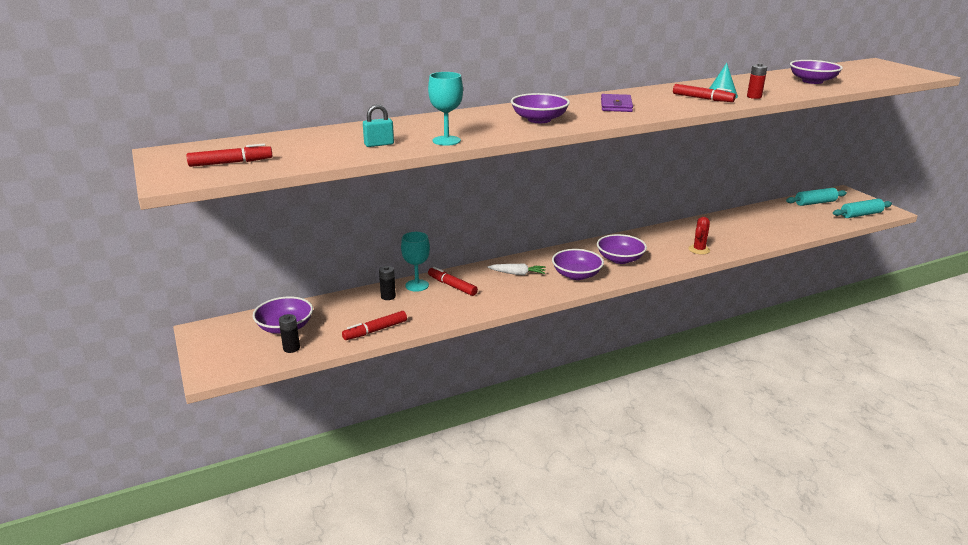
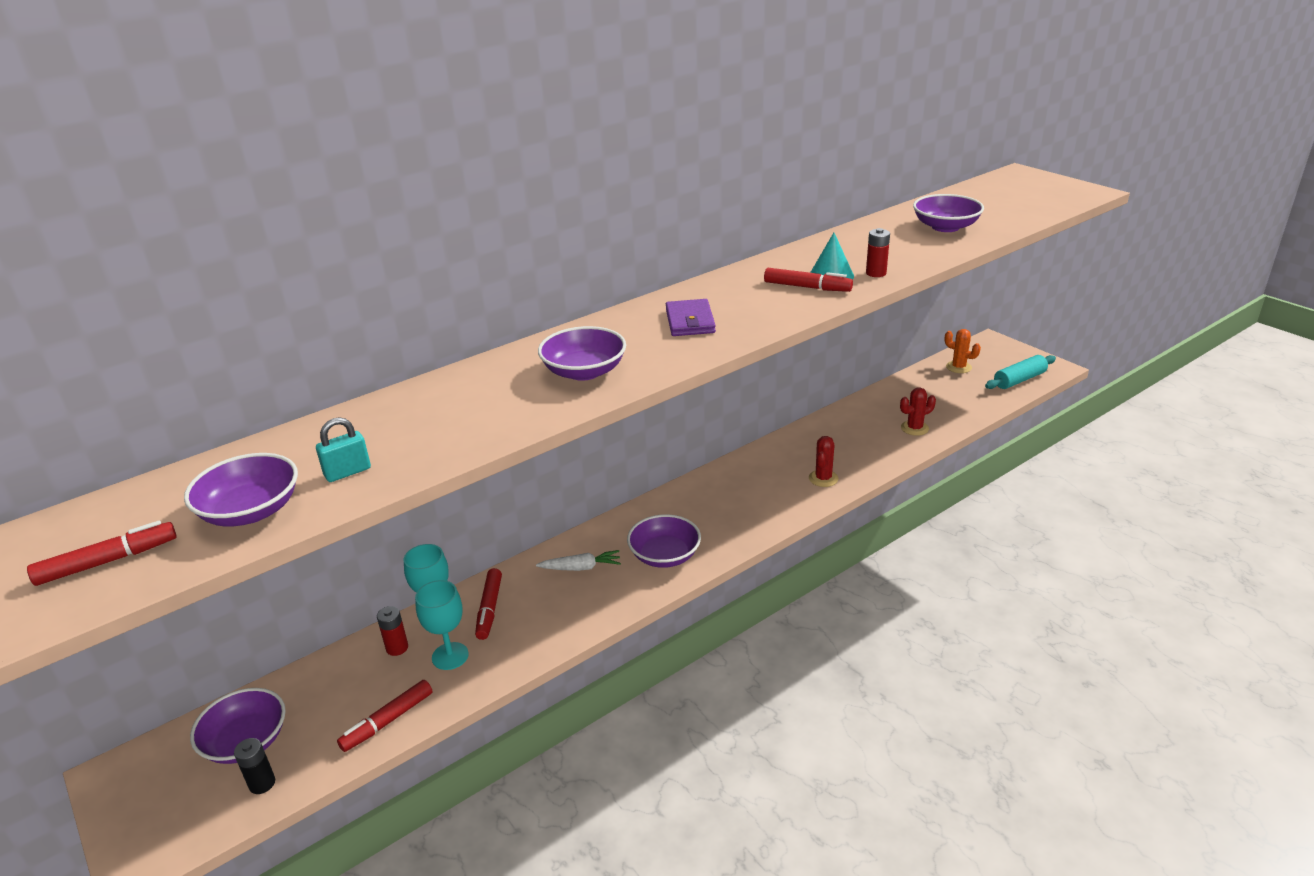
camera: 10 degrees left, 5 degrees up
black battery [379,266,396,300] -> red battery [377,606,408,656]
turquoise goblet [428,72,463,146] -> turquoise goblet moved to [415,580,469,670]
red marker [428,267,478,296] -> red marker turned 120 degrees counterclockwise [475,568,502,640]
purple bowl [597,234,647,264] -> purple bowl moved to [184,453,298,527]
turquoise rolling pin [786,188,847,206] -> orange cactus [945,329,981,373]
none -> red cactus [900,387,936,436]

